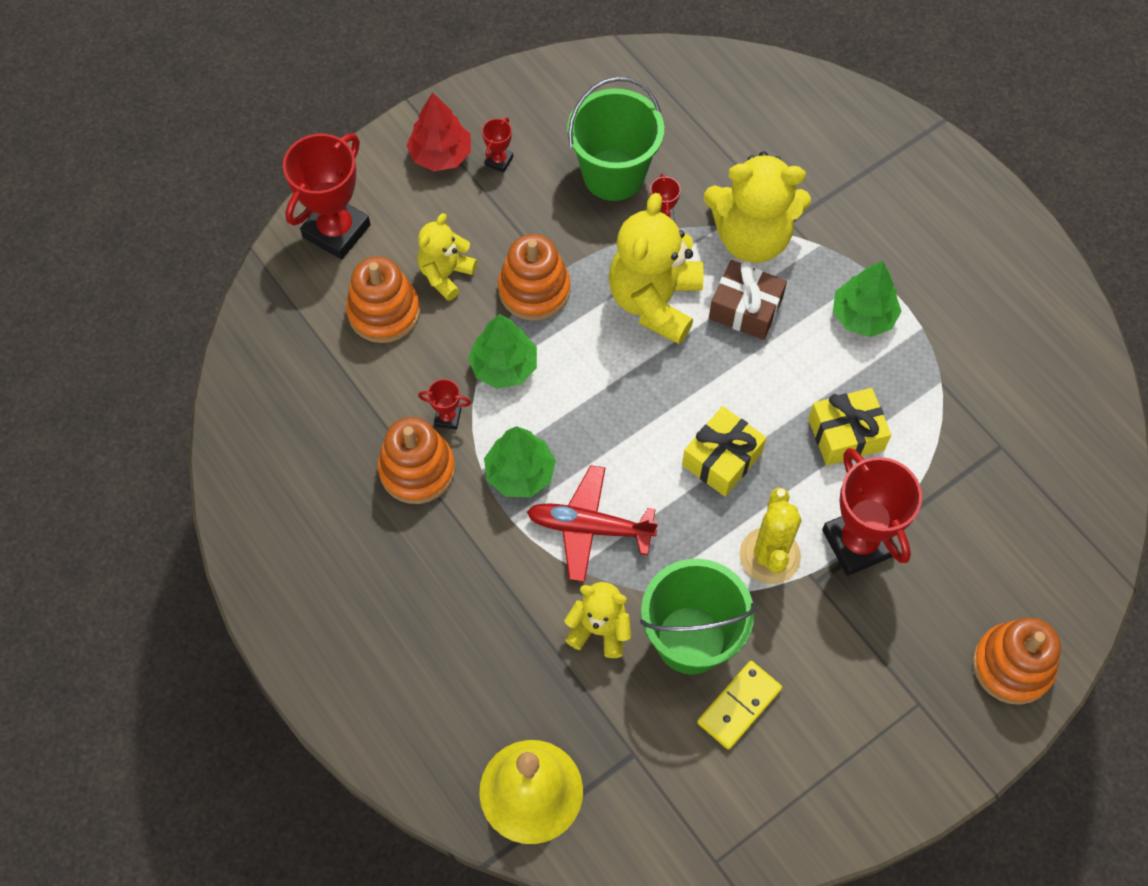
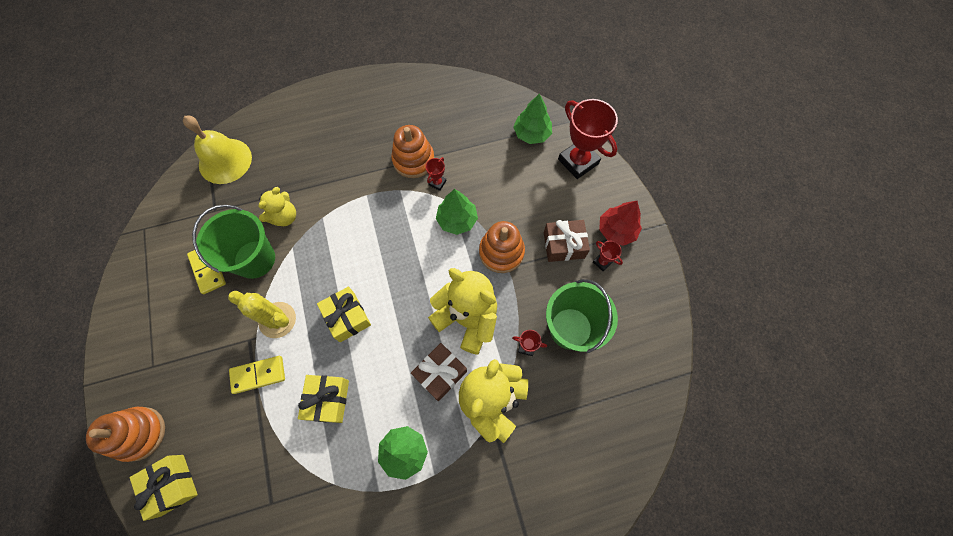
camera: 110 degrees right, 5 degrees up
orange stacking toy [346,256,420,343] -> none
yellow teddy bear [417,213,477,301] -> none
green tree [484,426,556,497] -> green tree moved to [513,93,552,144]
red plane [527,465,658,582] -> none
red trophy [822,448,922,576] -> yellow domino [229,356,285,394]
none -> yellow gift [130,455,198,521]
none -> brown gift [544,220,590,262]

